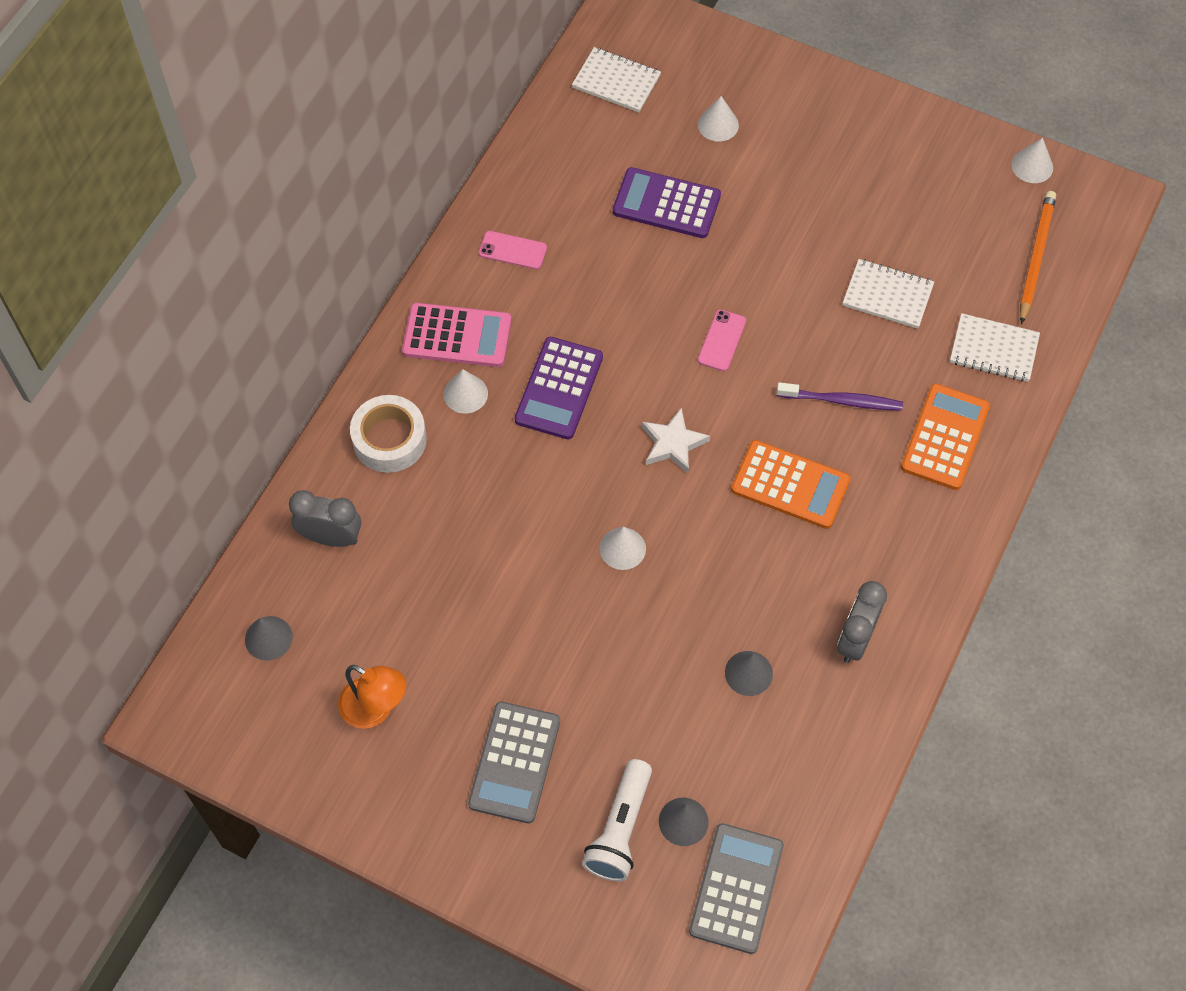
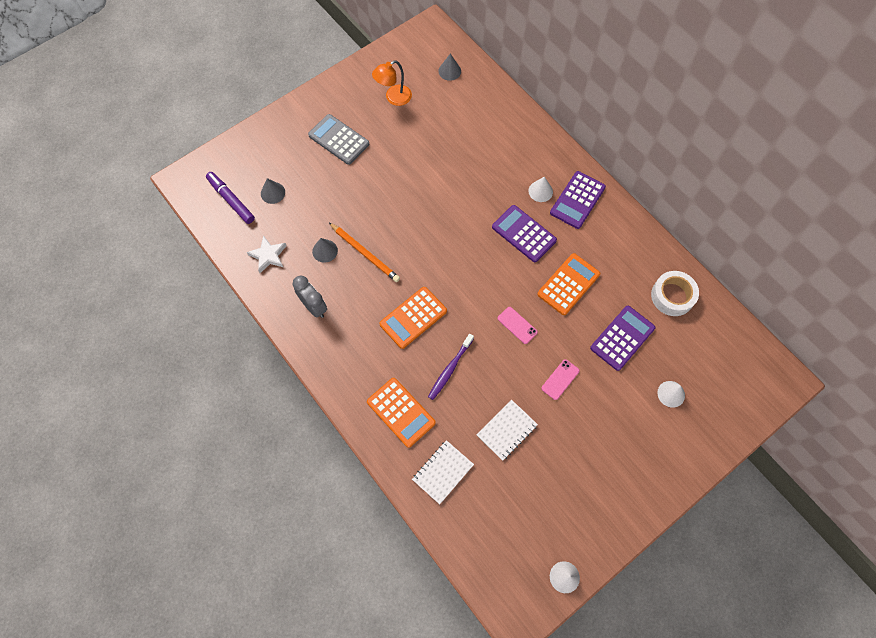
camera: 115 degrees right, 5 degrees up
grey clock [289,490,361,547] -> none
white tape [350,395,427,473] -> white tape moved to [651,271,699,316]
pink calculator [402,303,511,367] -> purple calculator [550,171,606,229]
pink phone [479,231,547,269] -> pink phone moved to [541,359,580,400]
white notebook [572,47,661,112] -> none
white flashlight [582,759,652,882] -> none
white cone [600,527,646,570] -> none
white star [642,408,710,473] -> white star moved to [247,235,287,273]
grey calculator [689,823,784,954] -> purple marker [206,172,255,224]
orange pencil [1020,191,1056,324] -> orange pencil moved to [329,223,400,282]
none -> orange calculator [537,253,600,315]

